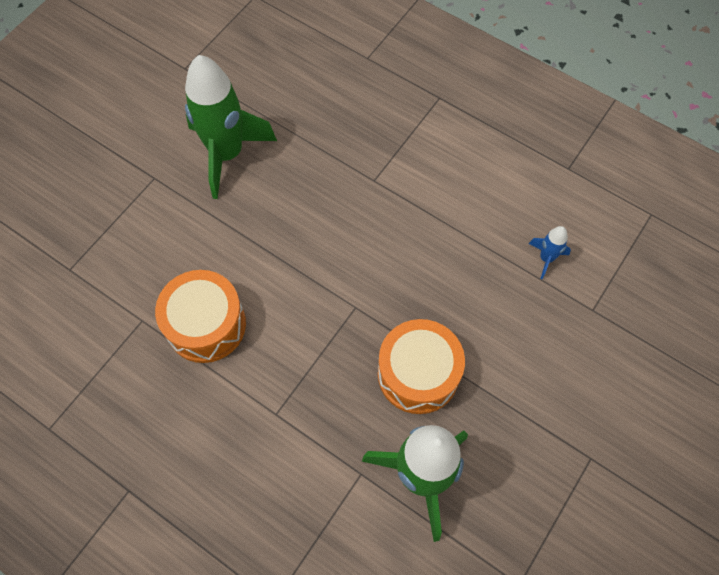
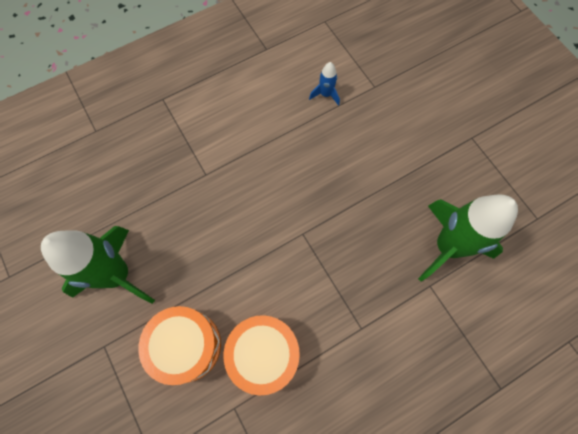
camera: 65 degrees left, 5 degrees up
orange drum [378,319,465,414] -> orange drum moved to [138,306,221,385]

